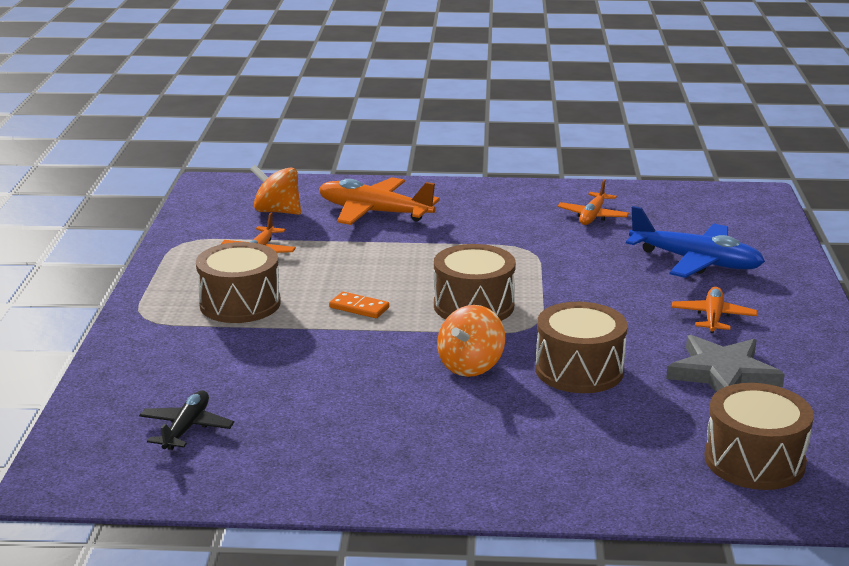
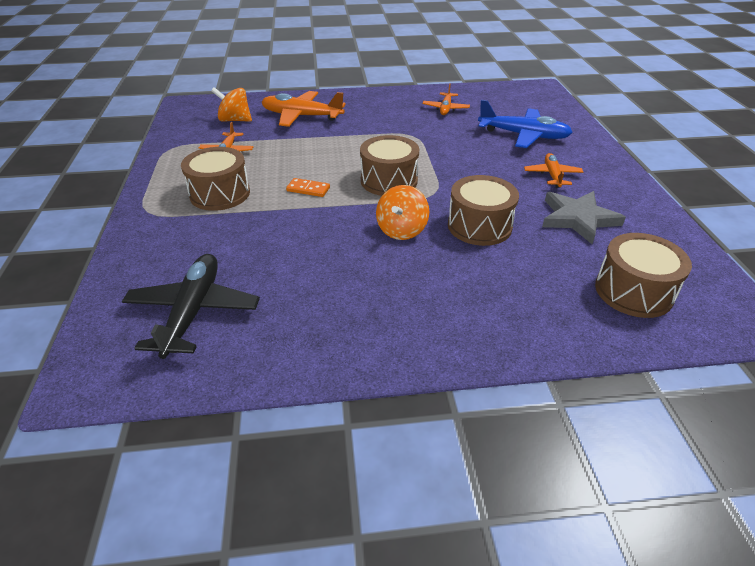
camera: 10 degrees left, 15 degrees up
black plane [139,390,234,450] -> black plane [122,254,260,359], size x1.70

